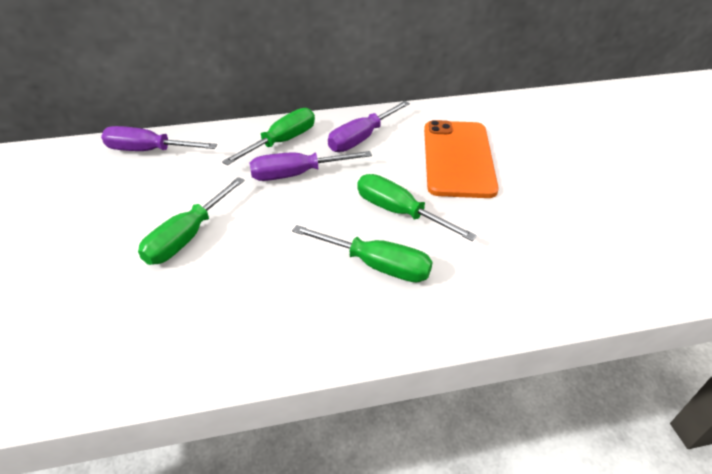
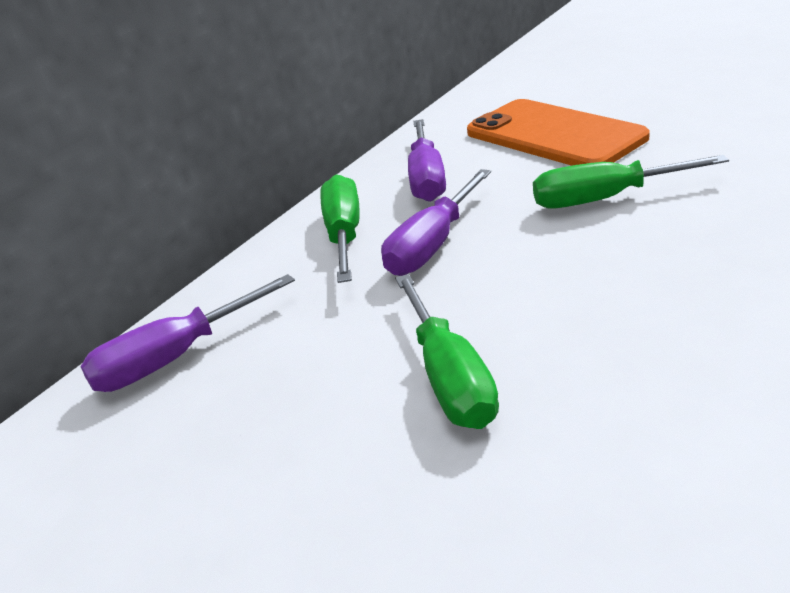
camera: 40 degrees left, 10 degrees down
green screwdriver [292,225,433,282] -> none

